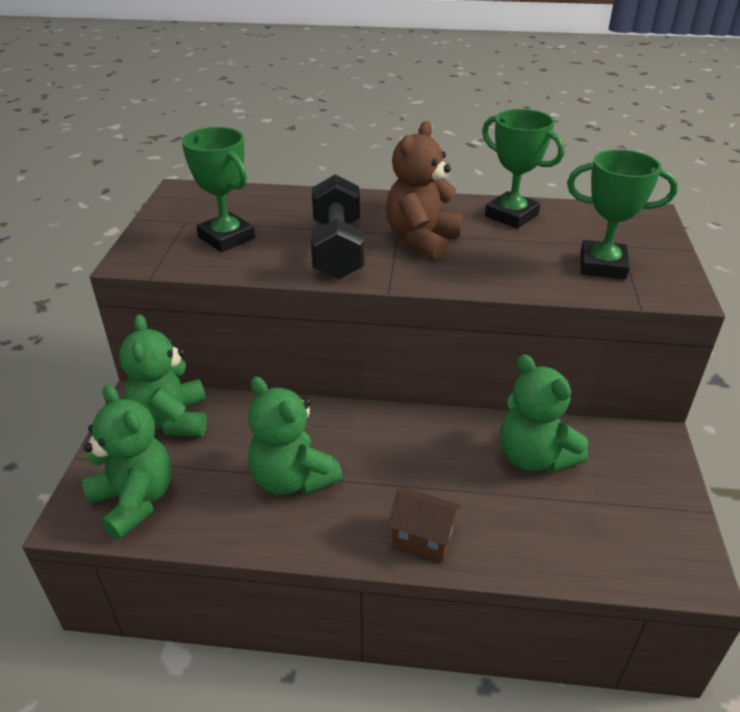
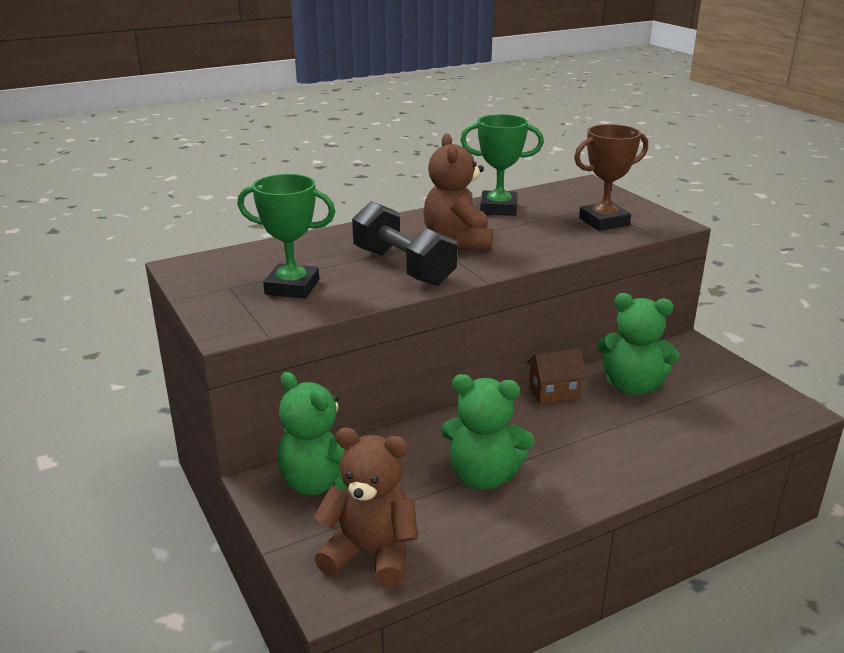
camera: 35 degrees left, 10 degrees down
green teddy bear [82,385,172,540] -> brown teddy bear [313,427,418,588]
brown house [388,489,462,562] -> brown house moved to [527,349,587,404]
green trophy [567,150,678,279] -> brown trophy [574,124,648,231]

